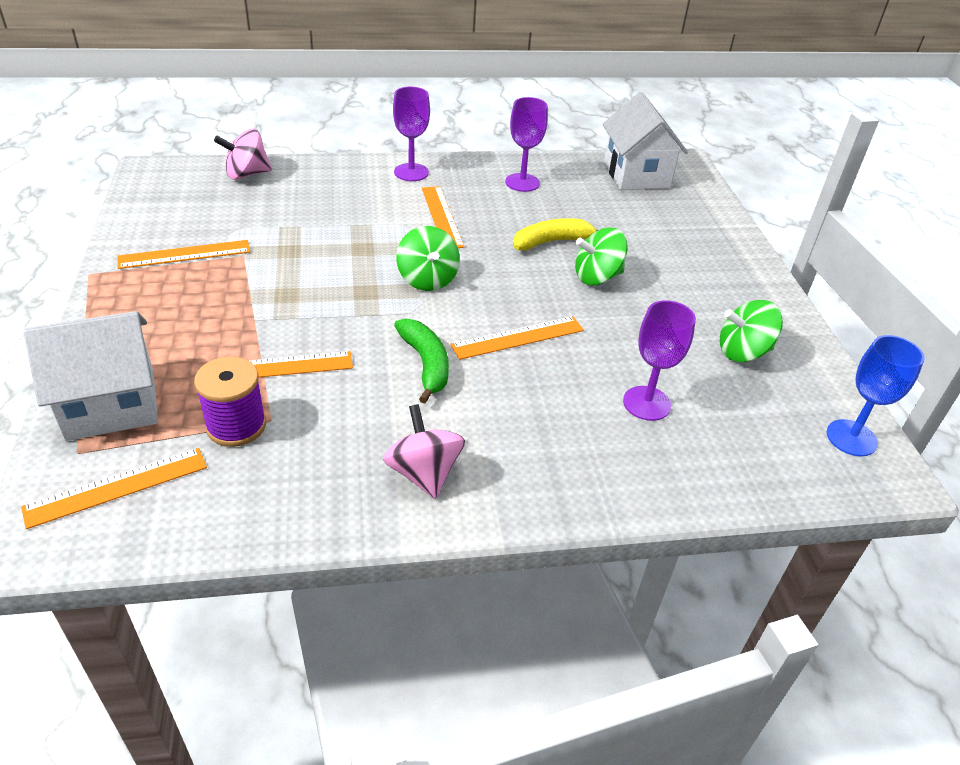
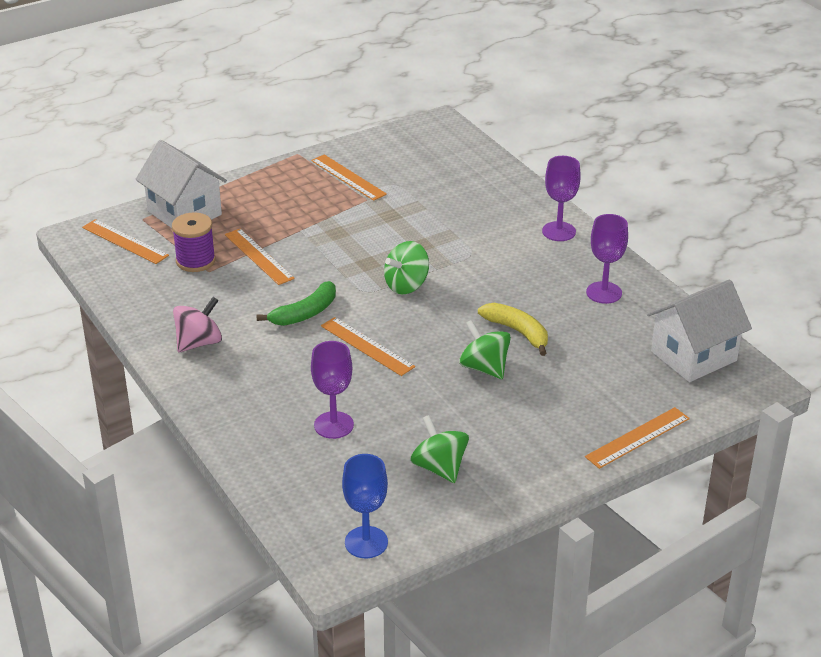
camera: 70 degrees right, 5 degrees down
pink spinning top [214,129,272,180] -> none
orange ruler [422,186,464,248] -> orange ruler moved to [585,407,690,469]

